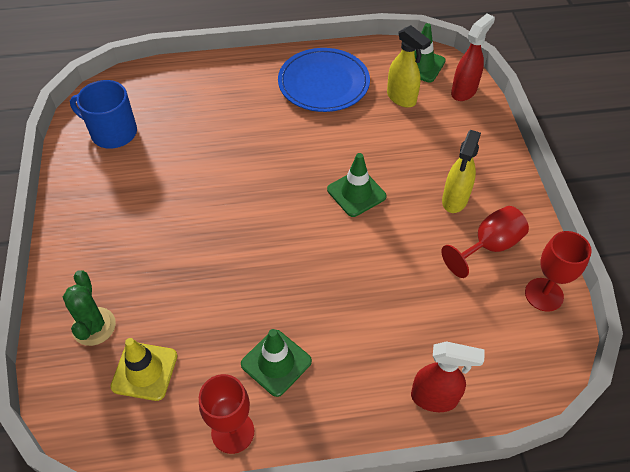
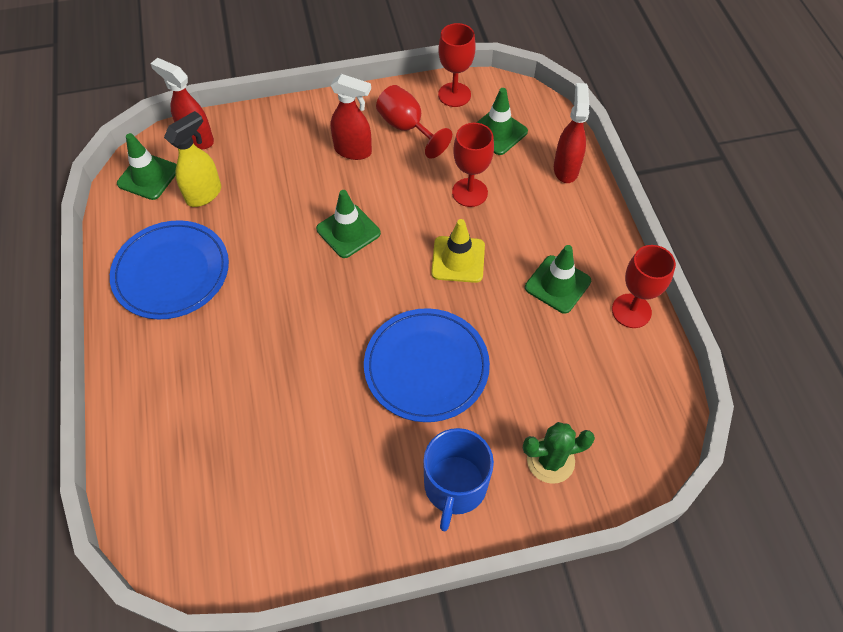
camera: 95 degrees left, 5 degrees up
blue mug [70,80,137,149] -> blue mug moved to [423,428,494,531]
yellow traffic cone [110,338,177,401] -> yellow traffic cone moved to [431,219,485,283]
yellow spray bottle [442,130,481,213] -> red spray bottle [330,74,372,160]
none -> blue plate [364,308,490,422]
none -> red goblet [452,123,494,207]
none -> green traffic cone [476,88,528,155]

